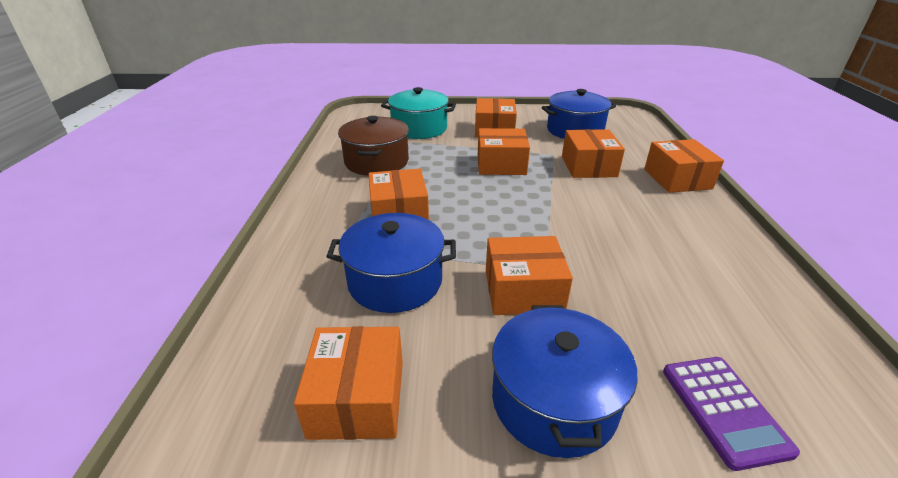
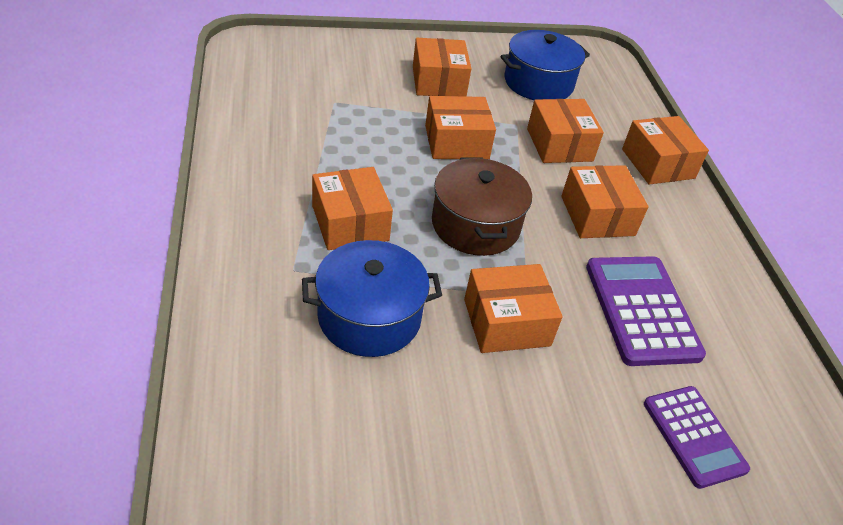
camera: 15 degrees left, 10 degrees up
orange box [294,326,403,440] -> orange box moved to [561,165,648,238]
brown pot [338,116,409,176] -> brown pot moved to [432,158,532,256]
turquoise pot [381,87,456,139] -> none
blue pot [492,305,638,458] -> none
none -> purple calculator [586,256,706,366]

